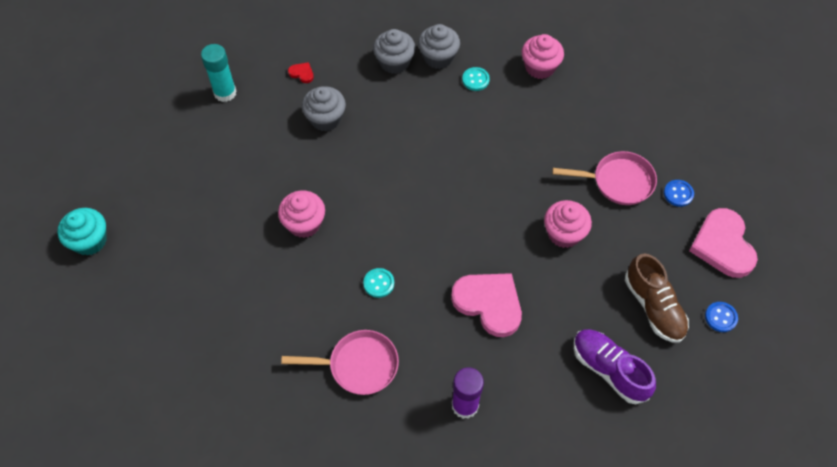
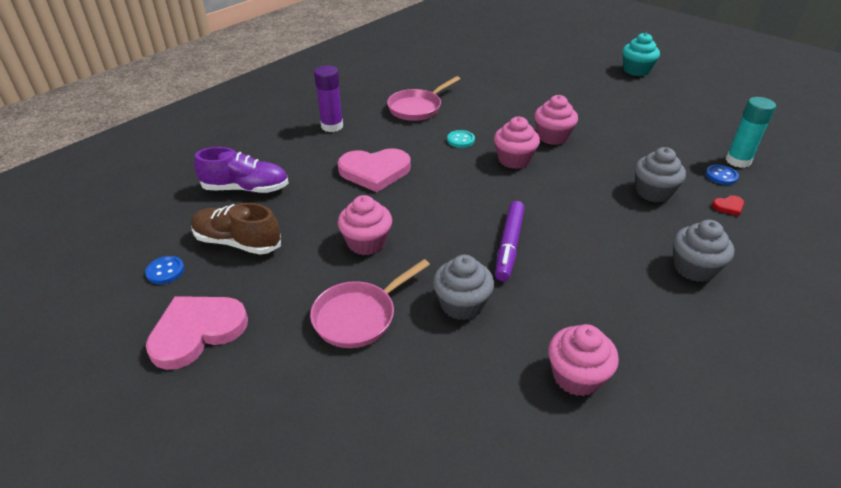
camera: 135 degrees right, 20 degrees down
grey cupcake [418,24,460,69] -> grey cupcake moved to [433,255,494,320]
turquoise button [462,67,490,91] -> none
blue button [664,180,694,207] -> blue button moved to [706,164,739,185]
pink heart [689,208,758,278] -> pink heart turned 75 degrees counterclockwise [146,296,248,370]
none -> pink cupcake [494,117,540,169]
none -> purple marker [495,201,525,281]

